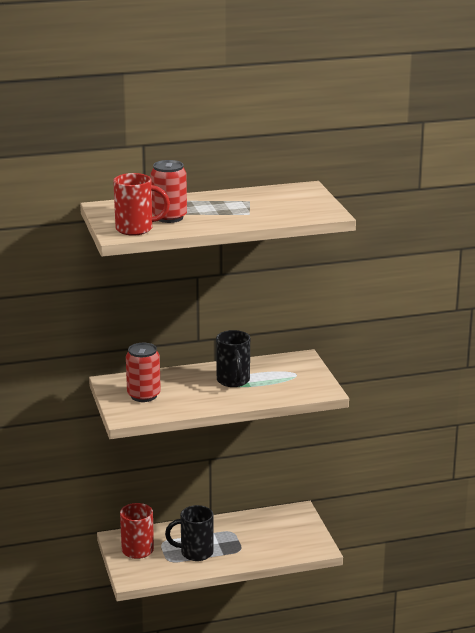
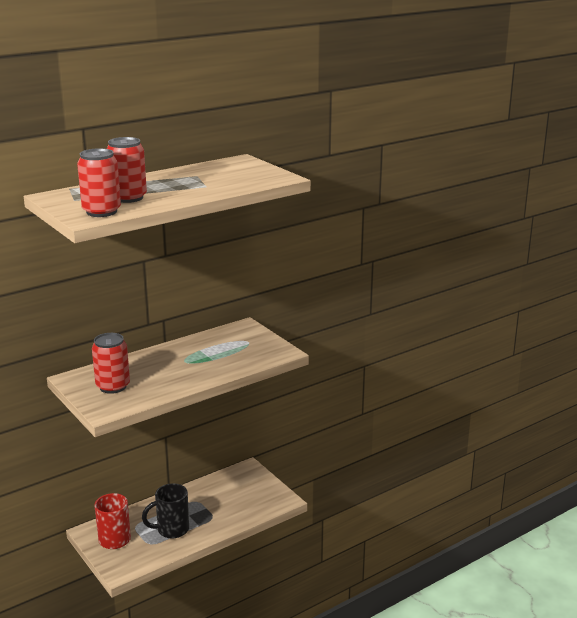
camera: 20 degrees left, 0 degrees up
red mug [113,173,170,235] -> red can [77,148,121,217]
black mug [216,330,250,387] -> none

